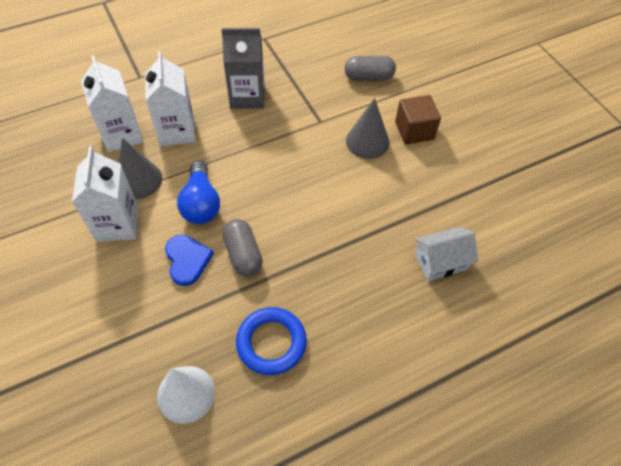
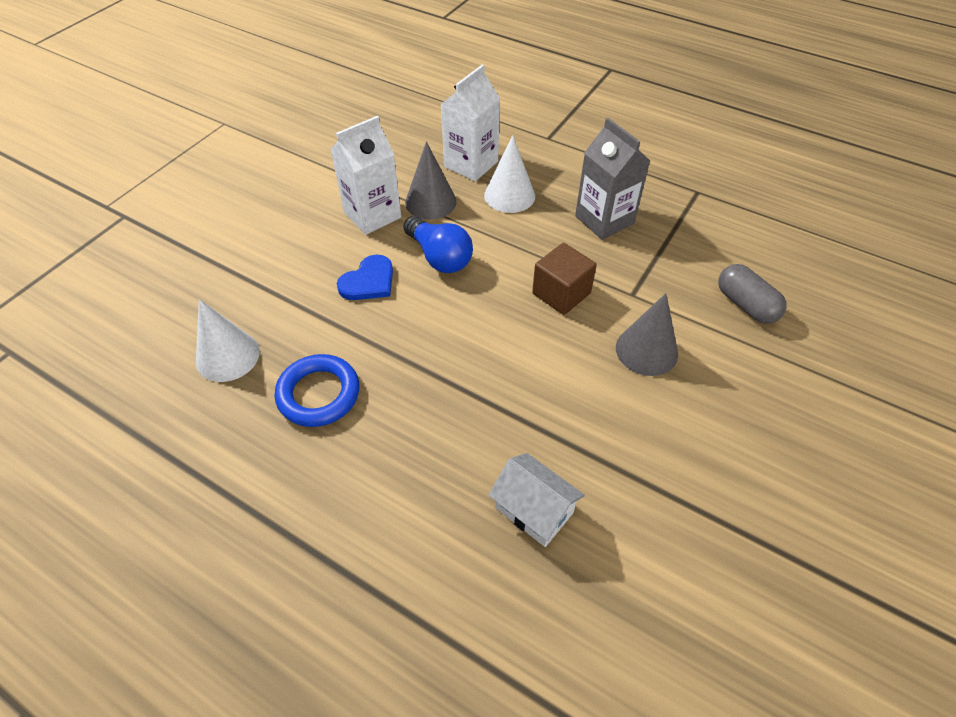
camera: 60 degrees right, 5 degrees down
white carton [145,51,196,146] -> white cone [484,135,535,213]
blue light bulb [177,161,220,224] -> blue light bulb turned 90 degrees counterclockwise [404,216,473,273]
grey capsule [223,219,263,277] -> none
brown cube [395,95,441,145] -> brown cube moved to [532,243,597,315]

